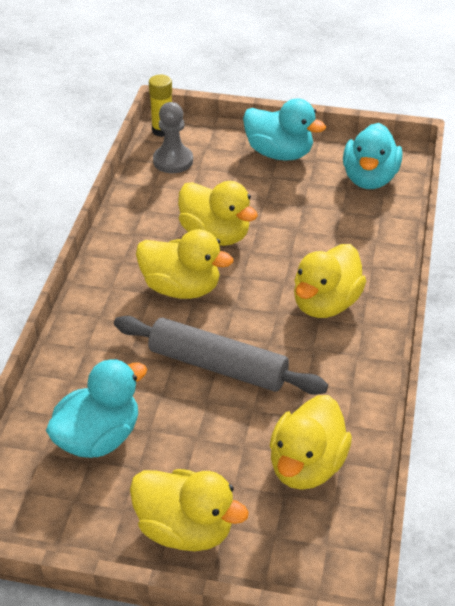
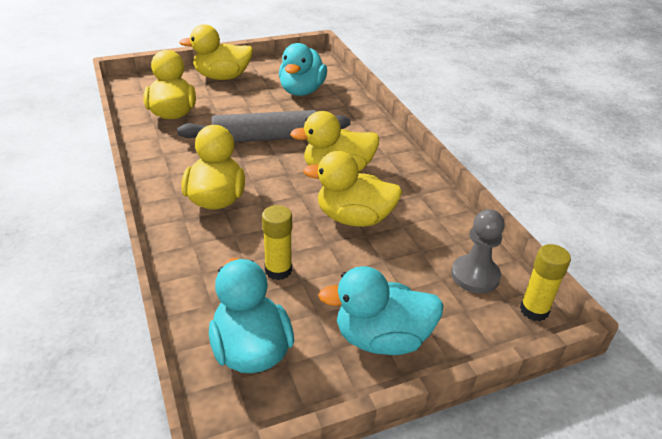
camera: 145 degrees right, 5 degrees down
none -> yellow glue stick [262,205,292,280]

